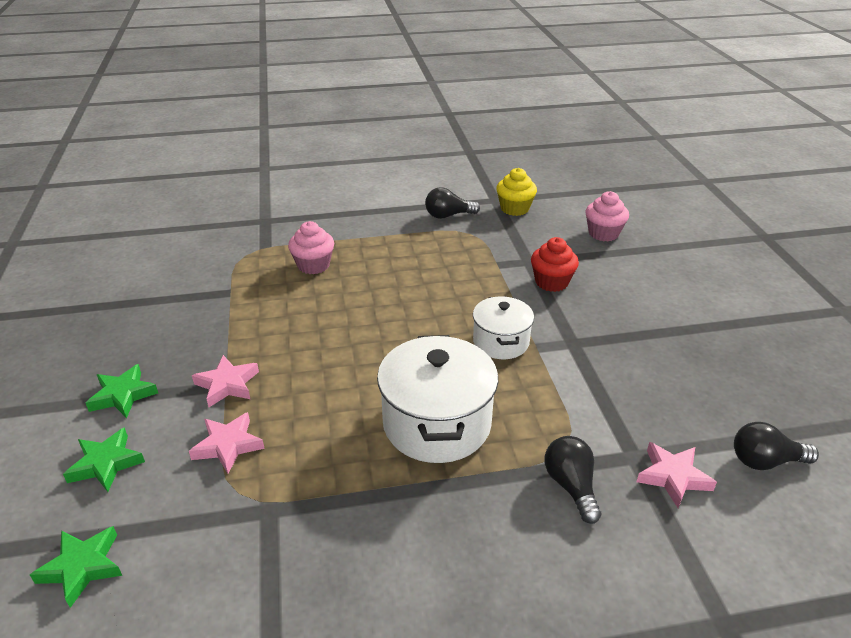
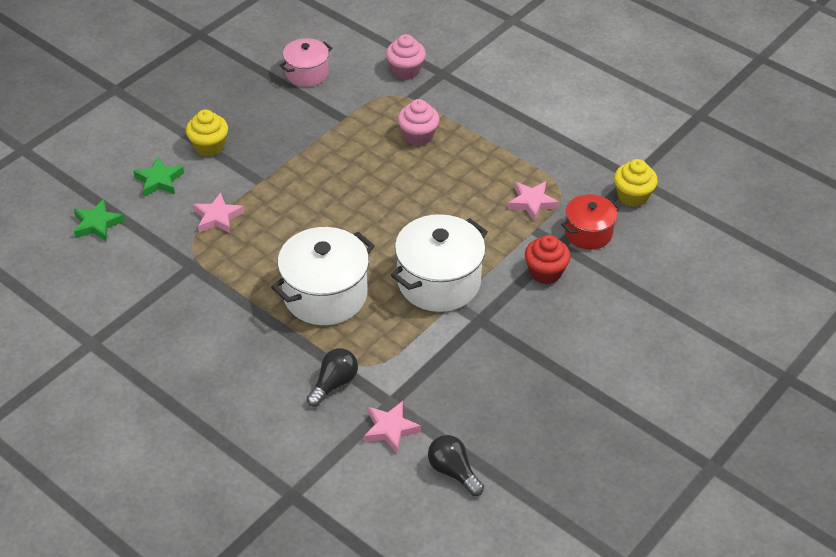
camera: 50 degrees right, 10 degrees up
green star [86,364,158,418] -> yellow cupcake [186,109,228,156]
pink star [192,355,259,407] -> pink star moved to [508,181,559,222]
black light bulb [425,187,480,219] -> none
white pot [473,296,534,359] -> white pot [391,214,488,312], size x1.68
pink cupcake [585,191,629,242] -> pink cupcake moved to [386,34,426,80]
none -> pink pot [279,38,332,87]
none -> red pot [561,194,620,250]

